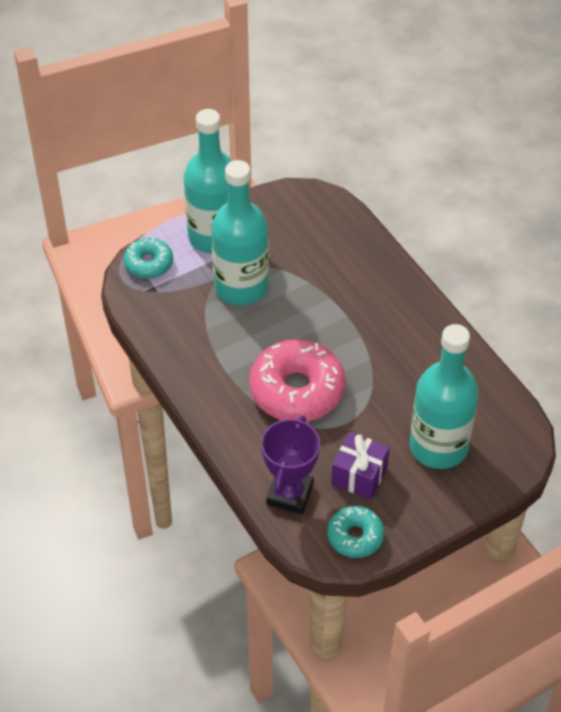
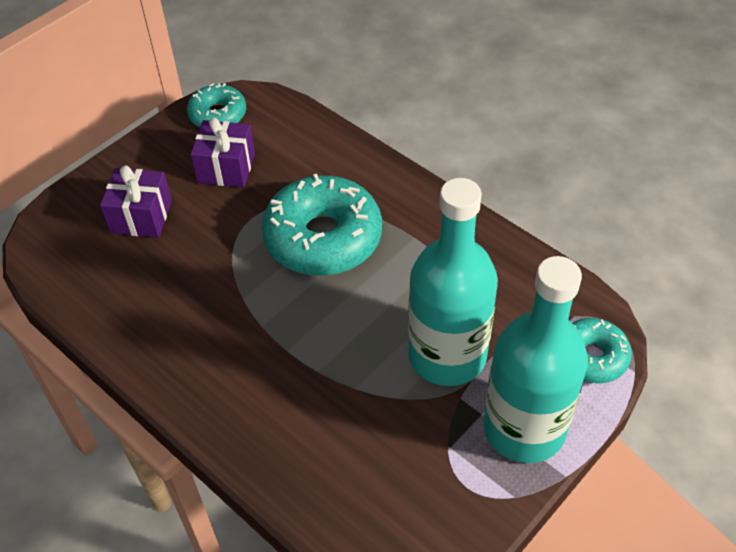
camera: 165 degrees right, 0 degrees up
pink donut [249,339,345,422] -> turquoise donut [261,174,382,276]
purple trophy [261,415,320,514] -> none
turquoise bottle [410,324,479,469] -> purple gift [100,165,172,238]

